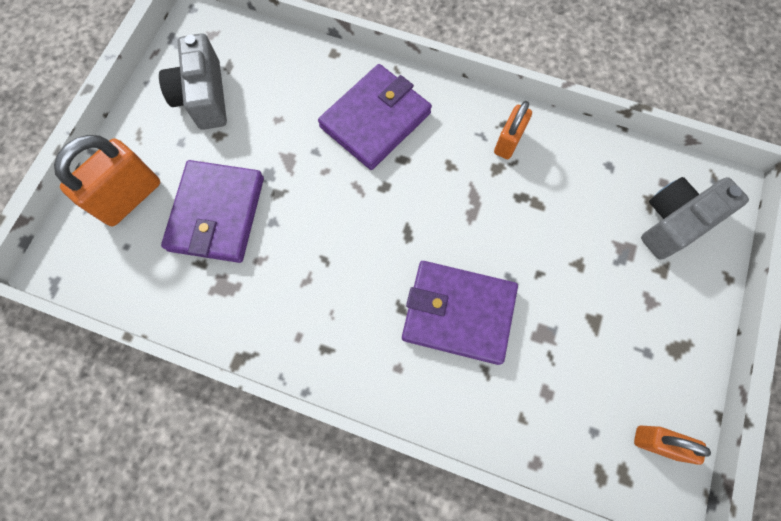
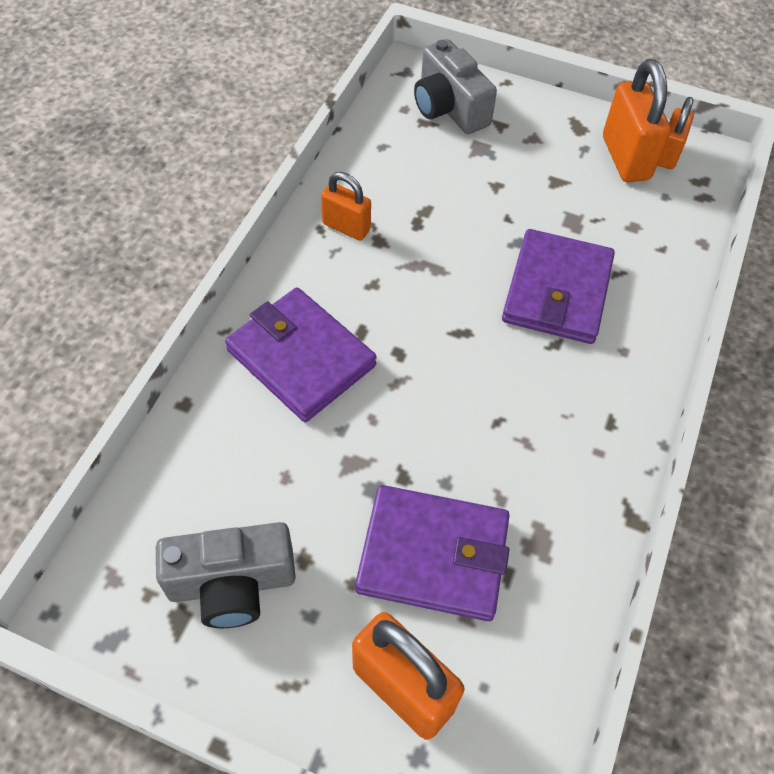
camera: 90 degrees left, 15 degrees down
none -> orange padlock [603,59,671,182]

